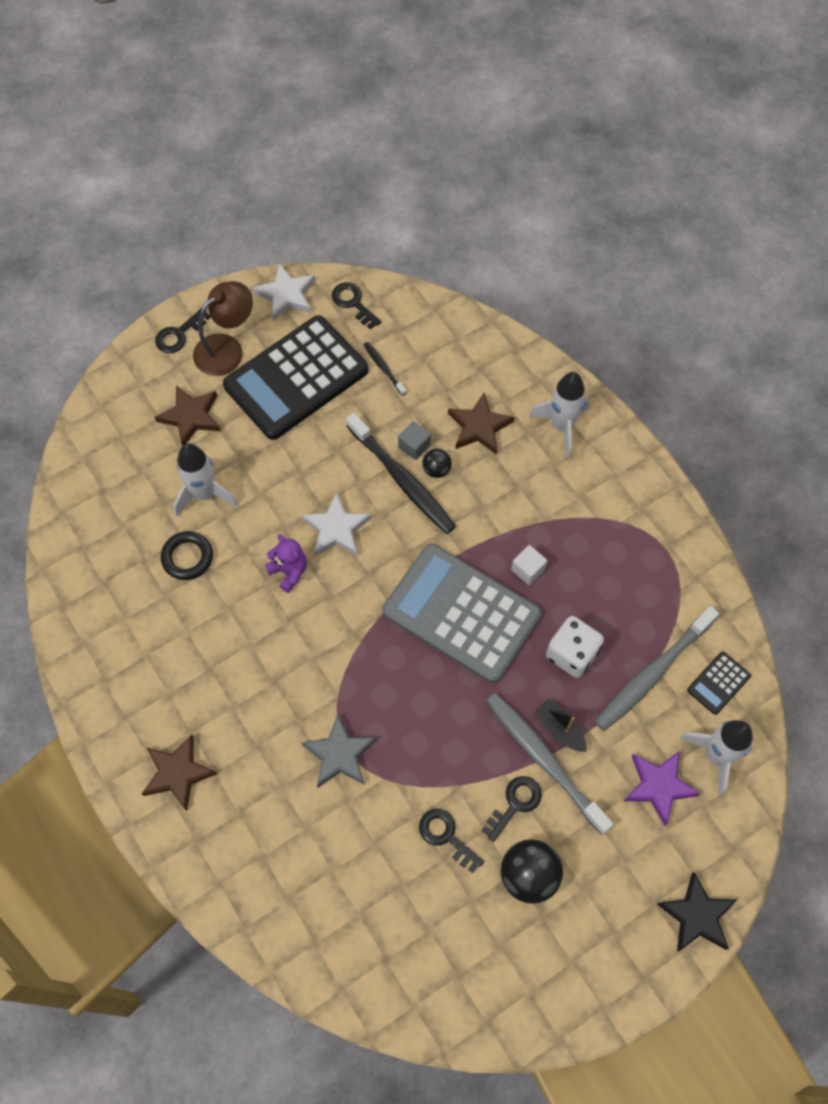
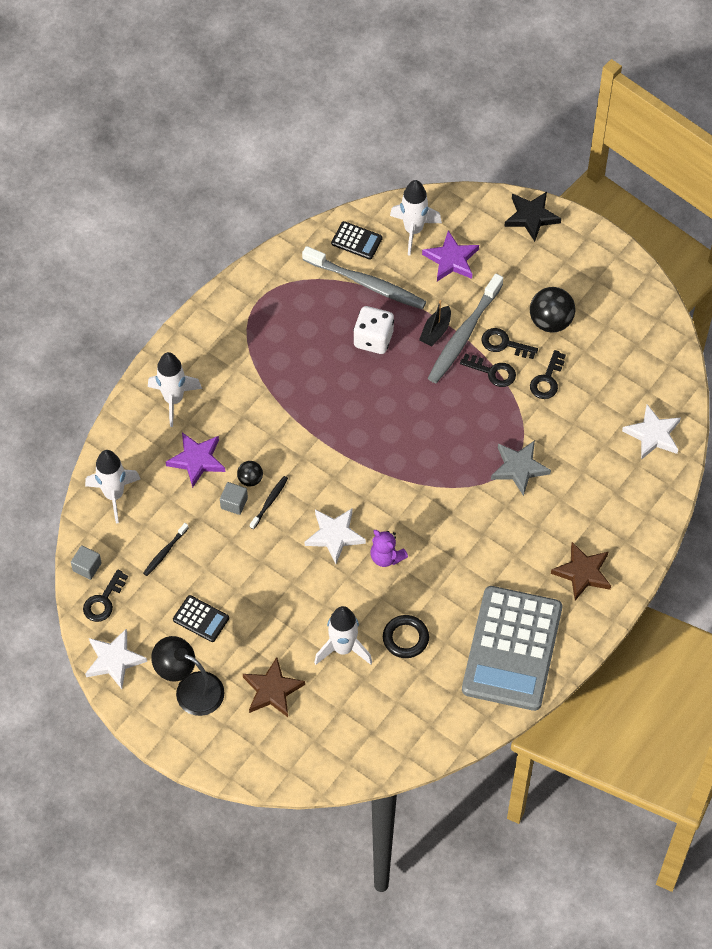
camera: 110 degrees left, 5 degrees down
black key [155,308,211,353] -> black key moved to [460,353,516,387]
brown lamp [193,281,253,376] -> black lamp [151,636,225,716]
black calculator [223,315,369,440] -> black calculator [173,595,229,642], size x0.41
purple teddy bear [265,534,307,593] -> purple teddy bear turned 75 degrees counterclockwise [370,530,408,567]
black toothbrush [346,413,456,534] -> black toothbrush [250,476,288,529], size x0.47
grey calculator [382,544,541,684] -> grey calculator moved to [462,586,562,711]
brown star [448,393,514,454] -> purple star [166,433,225,488]
white cube [511,545,547,585] -> none
none -> grey cube [71,545,102,580]
none -> white rocket [85,450,140,524]
none -> white star [622,404,681,460]

